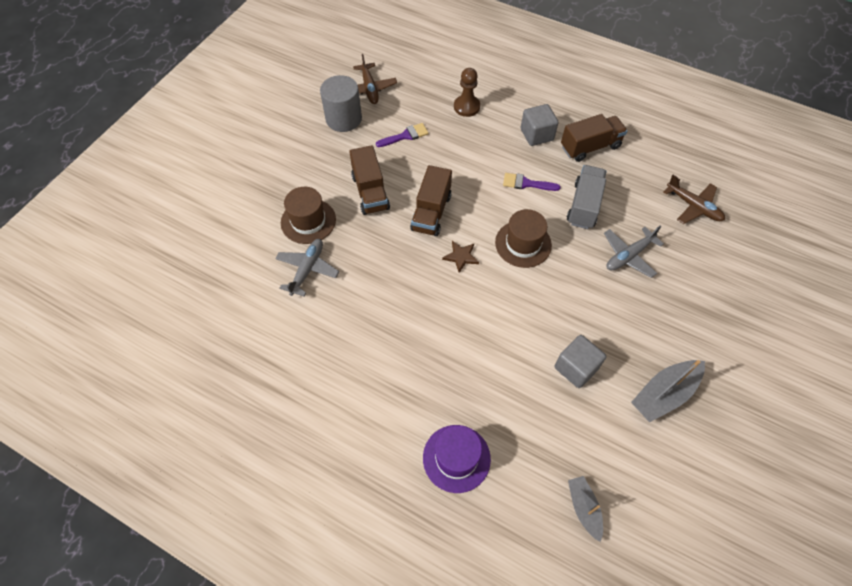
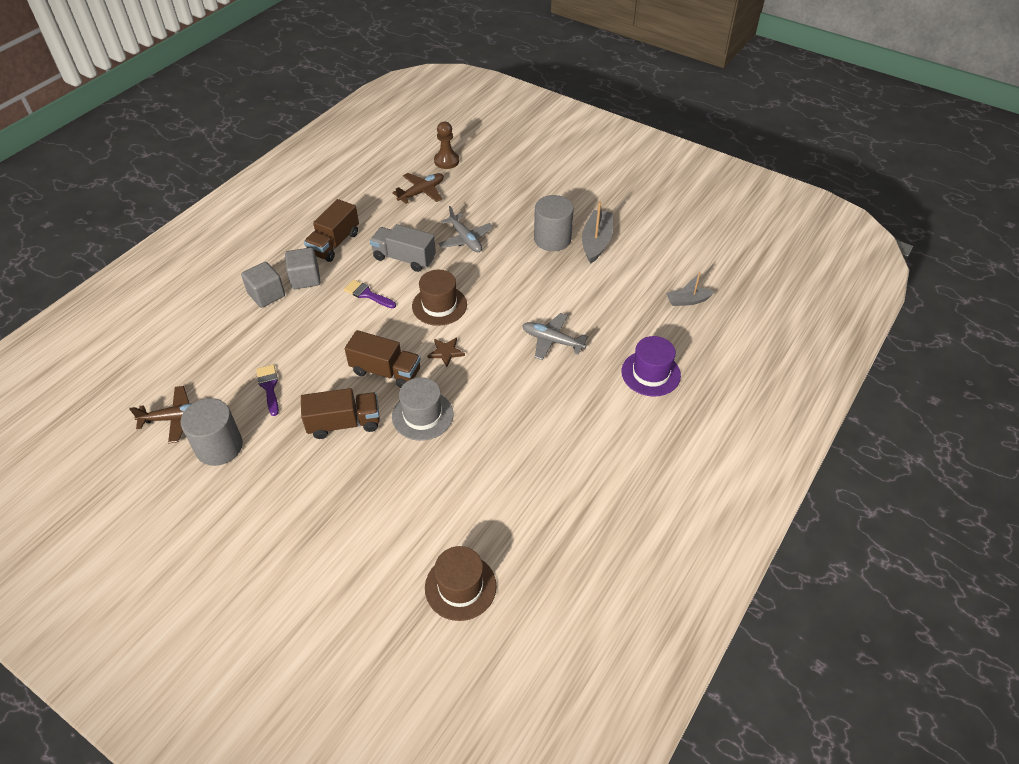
camera: 85 degrees left, 10 degrees down
grey plane [275,239,339,296] -> grey plane moved to [522,313,588,360]
brown hat [281,187,336,244] -> brown hat moved to [425,546,496,621]
brown pawn [454,68,480,117] -> brown pawn moved to [434,122,459,169]
purple brush [503,173,561,191] -> purple brush turned 105 degrees clockwise [344,280,396,308]
grey cube [555,335,606,388] -> grey cube moved to [241,262,285,308]
brown truck [561,114,627,162] -> brown truck turned 135 degrees counterclockwise [304,199,359,262]
grey boat [631,360,705,423] -> grey boat turned 135 degrees counterclockwise [582,201,613,264]
none -> grey hat [392,377,453,441]
none -> grey cylinder [534,195,574,251]

